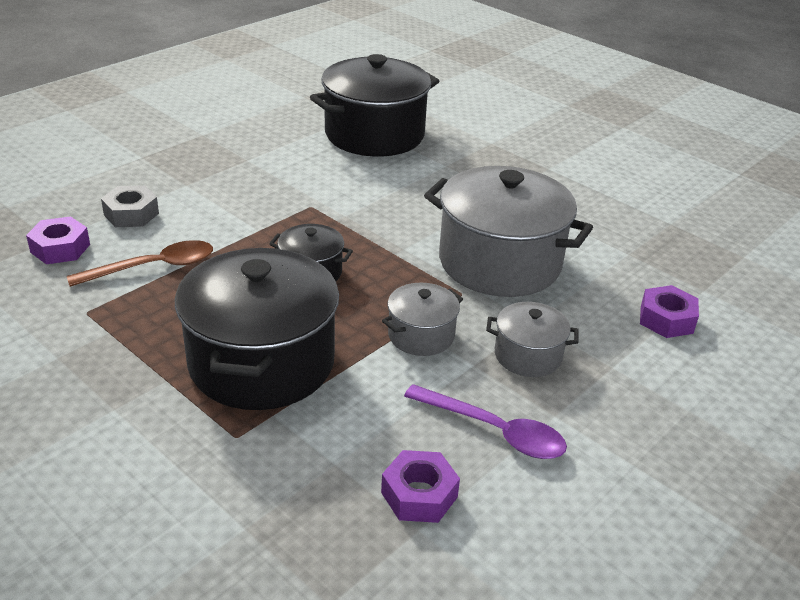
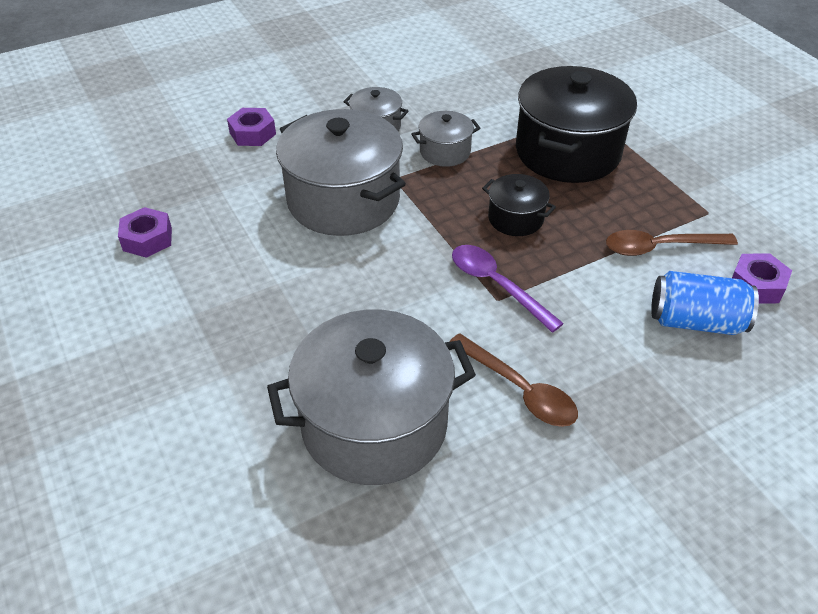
camera: 160 degrees left, 10 degrees up
grey nut [101,185,159,227] -> blue can [651,271,759,335]
black pot [310,54,439,157] -> grey pot [267,310,476,485]
purple nut [381,450,460,523] -> purple nut moved to [118,207,172,258]
purple spoon [404,384,567,459] -> purple spoon moved to [452,245,564,333]
none -> brown spoon [449,333,578,427]

